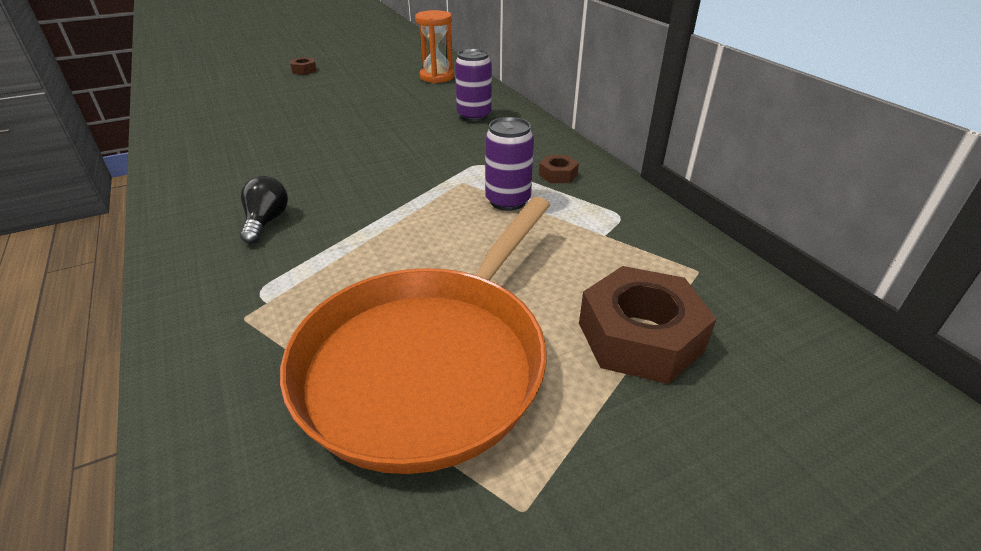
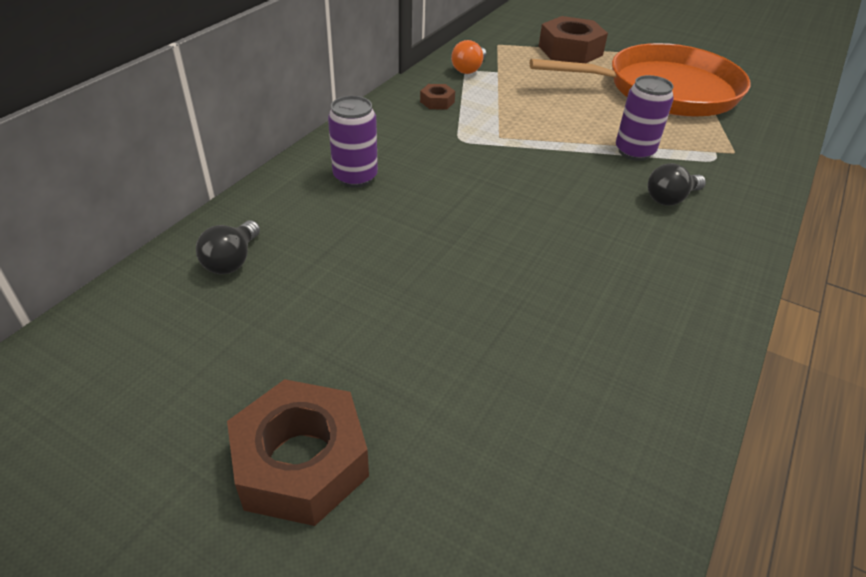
camera: 125 degrees left, 5 degrees up
brown nut [290,57,317,75] -> brown nut [227,379,369,526], size x2.16
orange hourglass [415,10,454,83] -> black light bulb [196,220,260,275]
purple can [485,117,534,211] -> purple can moved to [616,75,674,161]
none -> orange light bulb [451,40,486,74]

